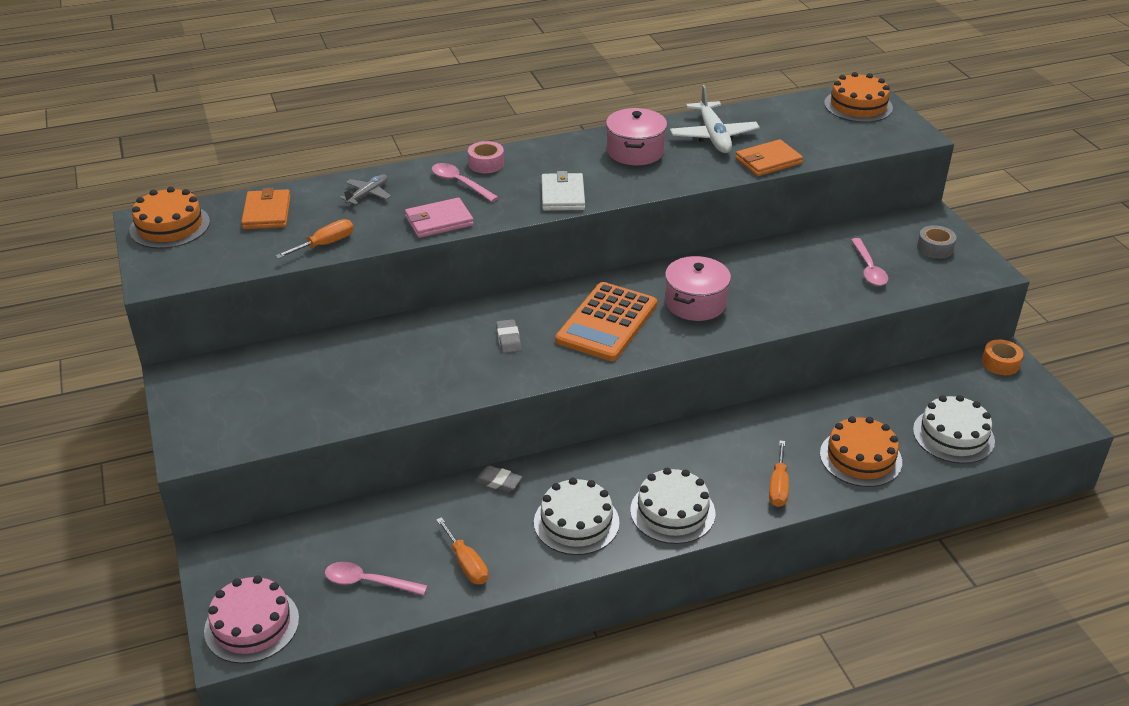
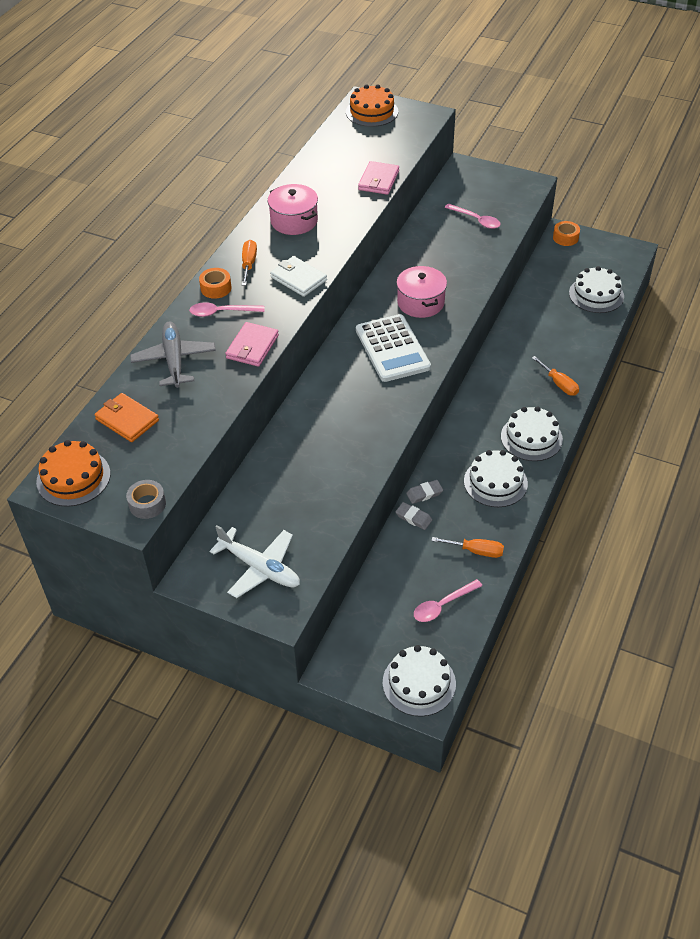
camera: 45 degrees left, 10 degrees up
pink cake [204,576,299,664] -> white cake [383,645,456,717]
orange screwdriver [275,219,353,259] -> orange screwdriver moved to [242,240,257,286]
grey plane [339,174,391,205] -> grey plane [130,321,216,388], size x1.76
pink tape [468,141,504,173] -> orange tape [199,268,231,299]
grey eraser [496,319,522,353] -> grey eraser moved to [396,502,432,530]
orange calculator [555,282,657,361] -> white calculator [356,314,431,382]
white plane [670,85,760,153] -> white plane moved to [209,525,300,598]
orange wallet [735,139,803,176] -> pink wallet [358,161,399,195]
orange cake [820,416,902,487] -> none
grey tape [917,225,957,259] -> grey tape moved to [126,480,166,519]

